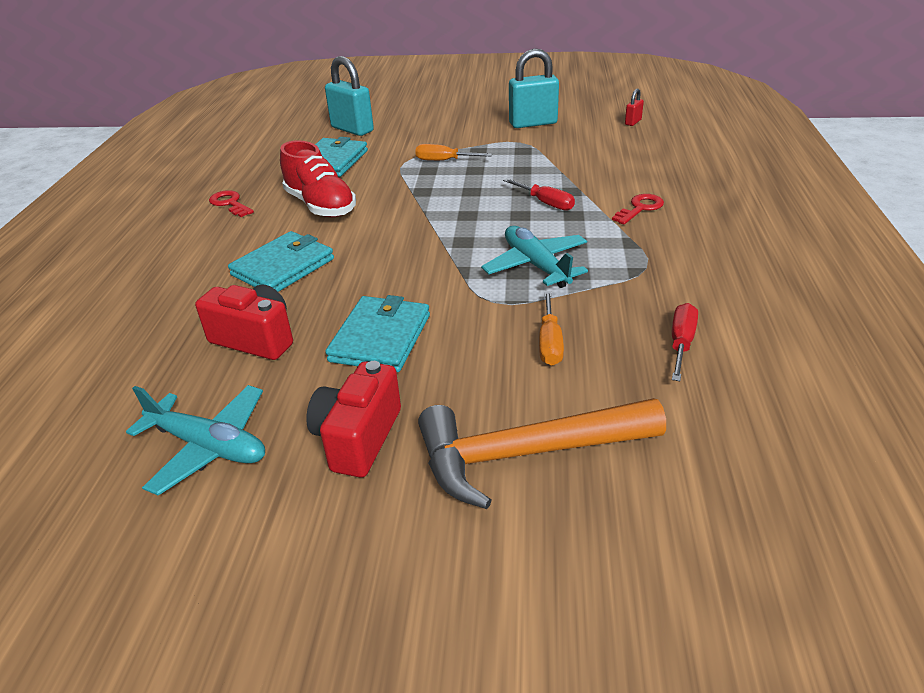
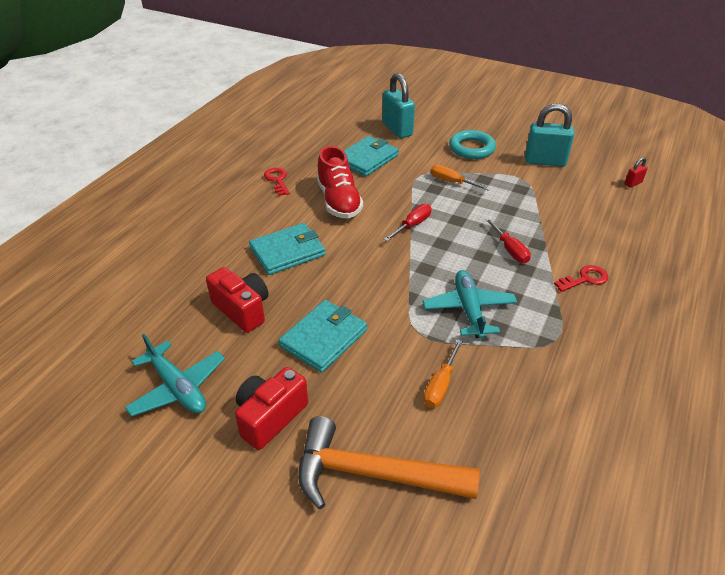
camera: 20 degrees right, 5 degrees up
red screwdriver [672,303,698,381] -> red screwdriver moved to [384,204,432,241]
none -> turquoise ring [449,130,496,159]

